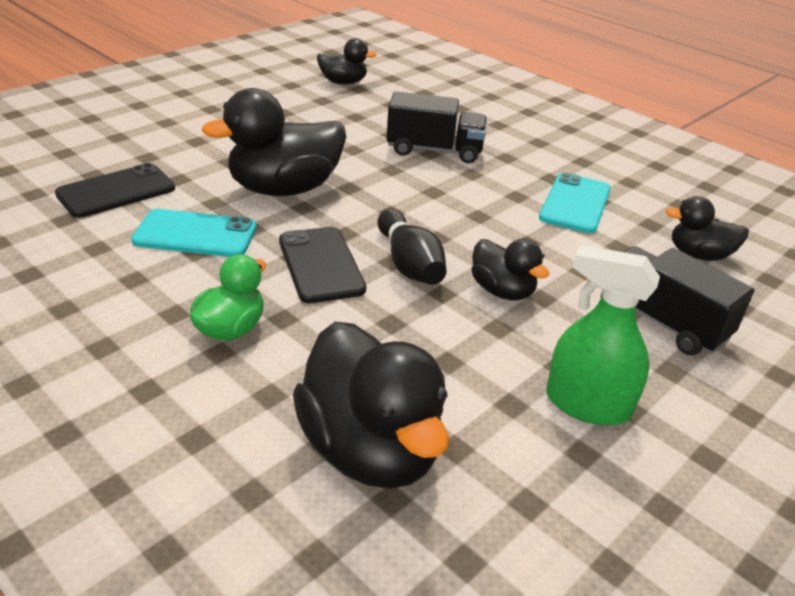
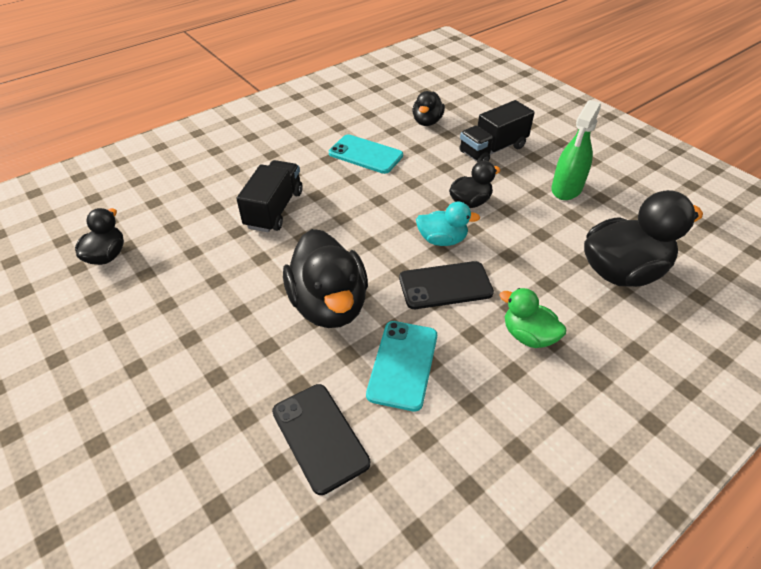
camera: 80 degrees left, 10 degrees up
black bowling pin [378,209,447,285] -> turquoise duck [416,202,480,246]

